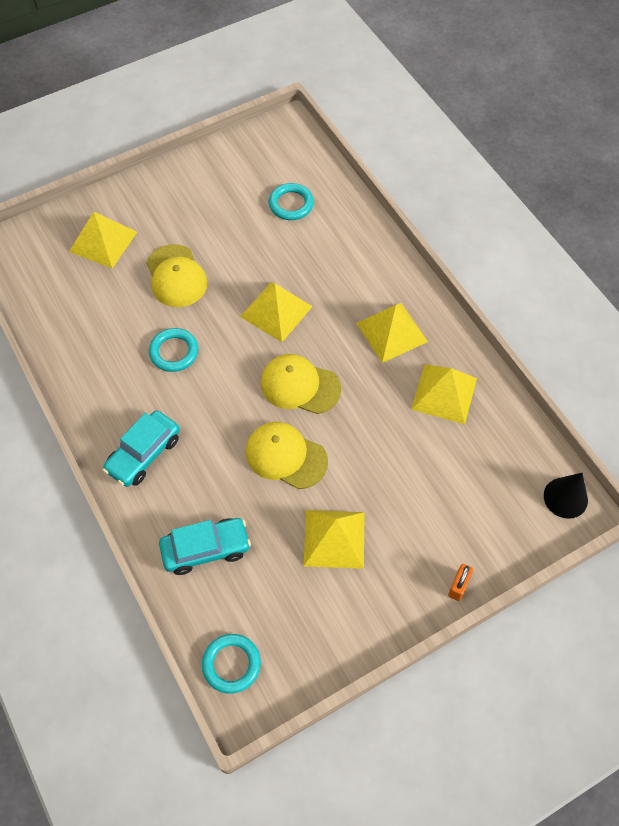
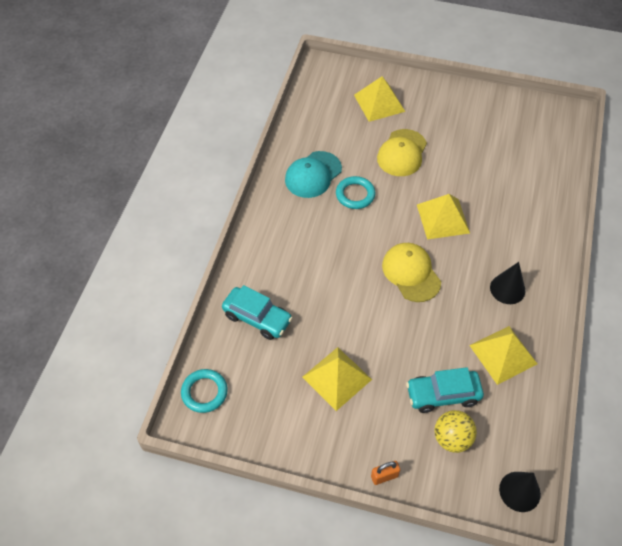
camera: 45 degrees right, 5 degrees down
turquoise car [103,410,180,487] -> turquoise car moved to [406,367,484,413]
yellow cap [246,422,328,489] -> none
turquoise ring [269,183,314,220] -> none
yellow pyramid [356,303,428,363] -> black cone [490,262,525,304]
none -> turquoise cap [285,151,342,198]
none -> yellow ball [434,410,477,453]

